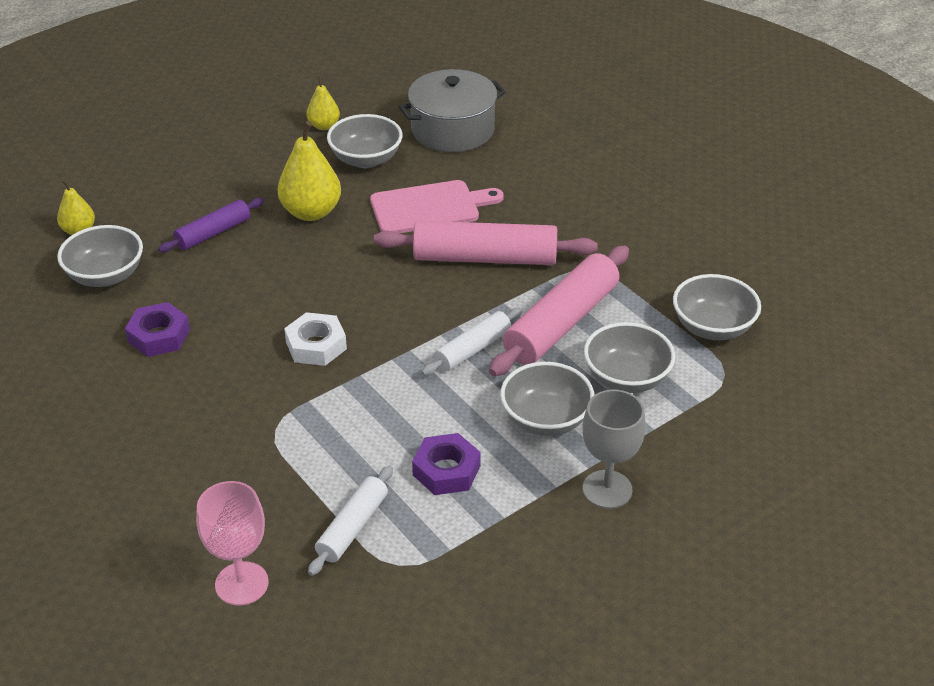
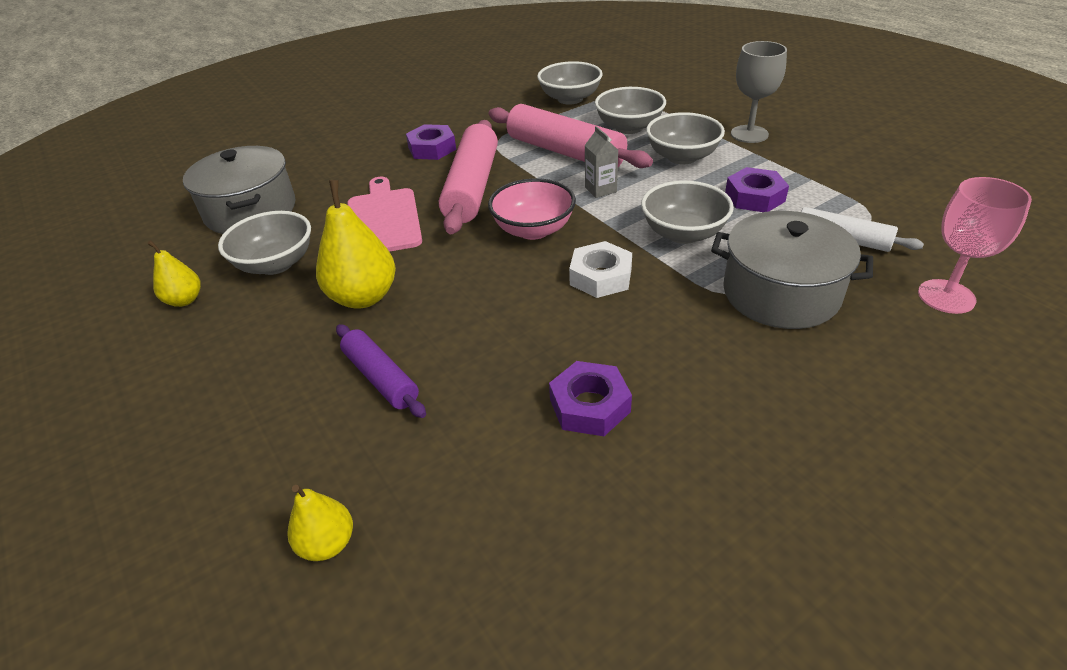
camera: 85 degrees left, 0 degrees up
grey bowl [57,225,143,287] -> grey bowl moved to [641,181,734,244]
white rolling pin [421,308,522,376] -> grey carton [585,126,618,198]
none -> purple nut [406,124,456,160]
none -> pink bowl [488,178,576,240]
none -> grey pot [711,211,873,329]

